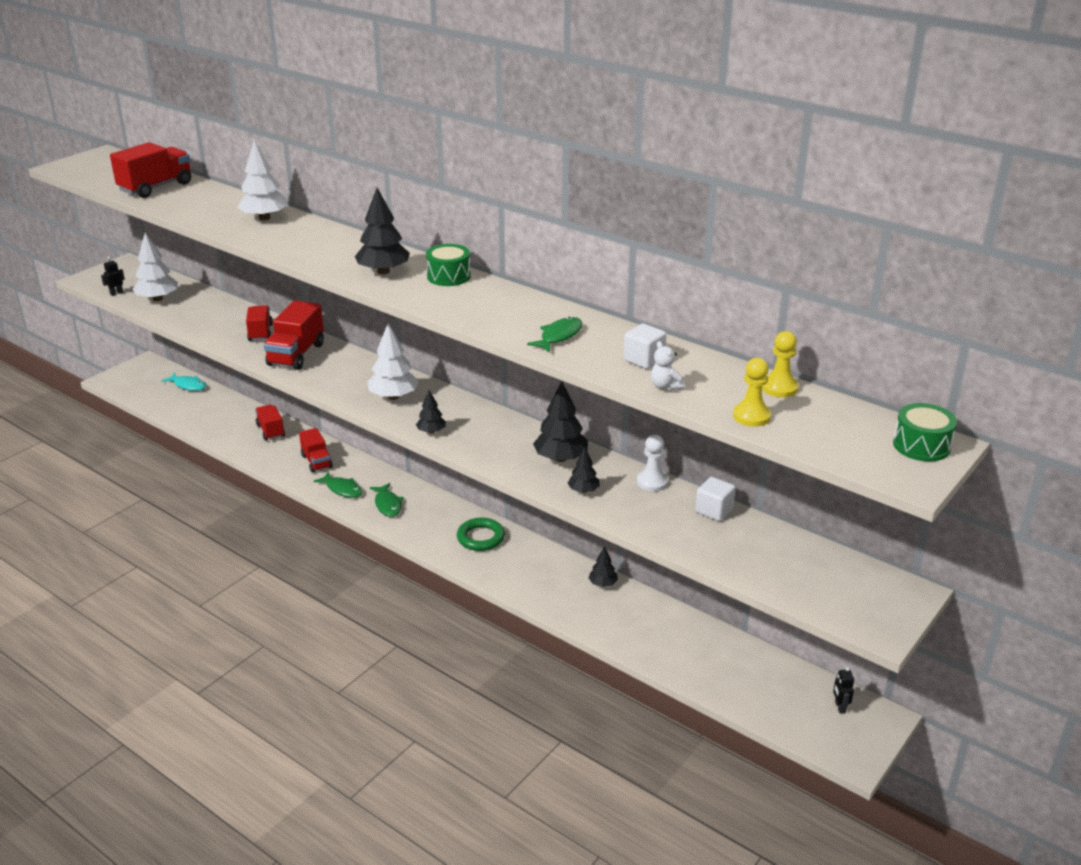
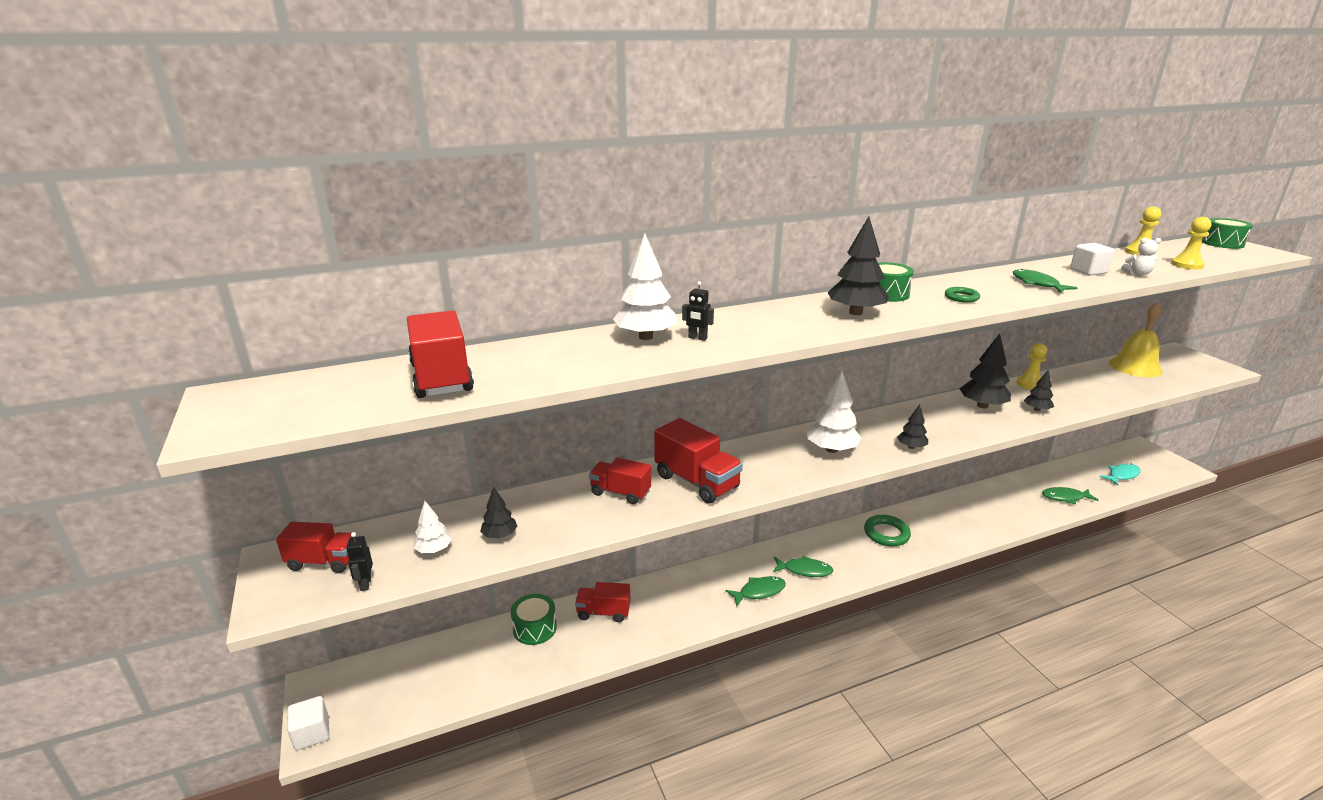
camera: 60 degrees left, 5 degrees down
white tree [132,233,178,301] -> white tree [413,501,452,553], size x0.56
turquoise fish [162,373,206,391] -> turquoise fish moved to [1100,464,1141,485]
red truck [299,428,333,473] -> red truck moved to [276,522,357,573]
black tree [589,546,618,587] -> black tree moved to [480,487,517,538]
white pawn [637,435,668,492] -> yellow pawn [1016,343,1047,390]
white cube [695,477,736,521] -> white cube moved to [287,696,329,750]
black robot [833,667,854,714] -> black robot moved to [682,281,714,341]
none -> green drum [511,594,557,645]
none -> green ring [945,287,980,303]
none -> green fish [1042,487,1099,504]
none -> yellow bell [1109,302,1163,377]

